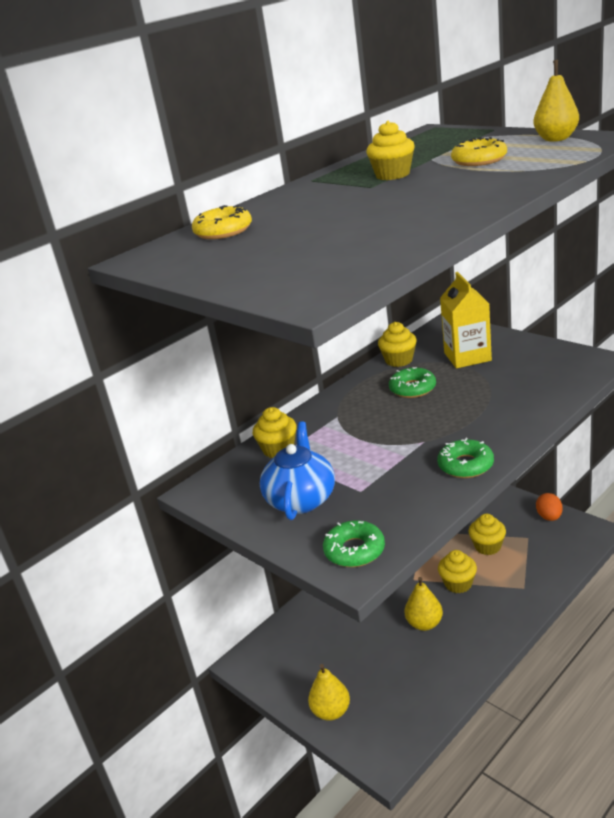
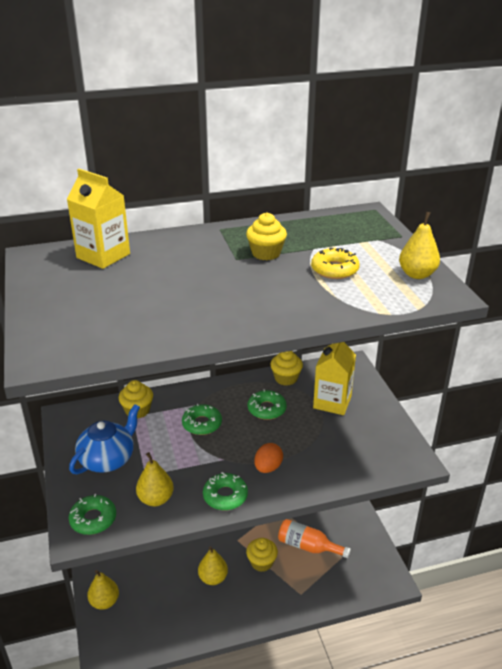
camera: 25 degrees right, 5 degrees up
yellow donut [192,205,252,239] -> yellow carton [67,169,130,269]
yellow cupcake [468,514,506,555] -> orange bottle [278,519,351,558]
orange egg [536,493,563,521] -> orange egg moved to [254,443,283,473]
none -> yellow pear [136,452,174,506]
none -> green donut [182,404,222,435]

